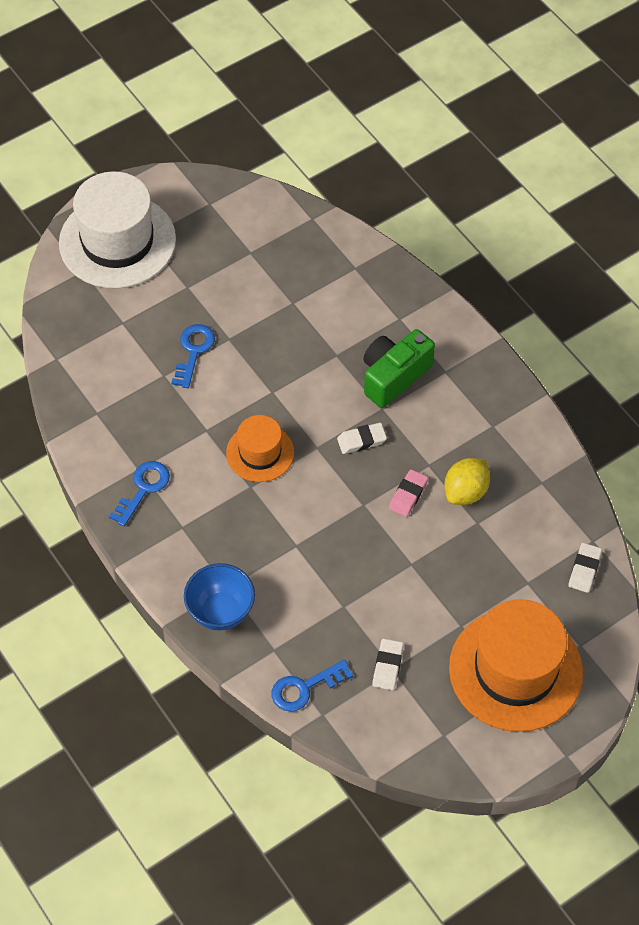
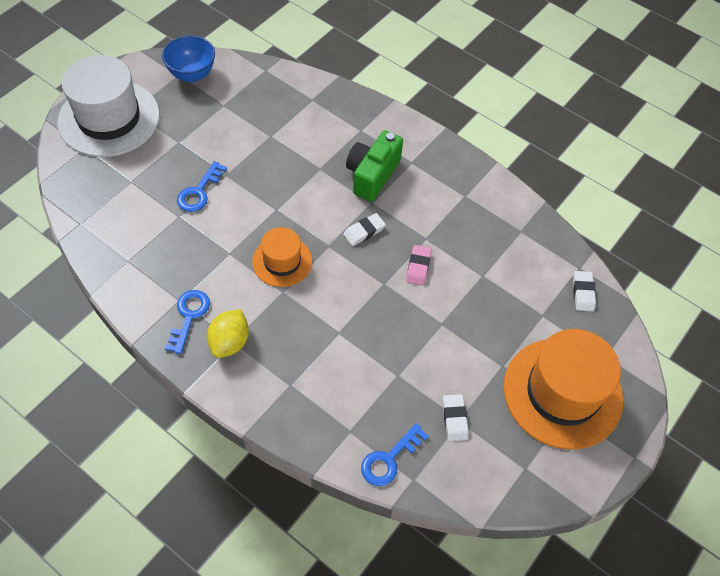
camera: 20 degrees left, 0 degrees up
blue key [171,324,215,388] -> blue key turned 150 degrees counterclockwise [177,161,227,212]
blue bowl [184,563,255,630] -> blue bowl moved to [162,36,215,82]
yellow lemon [444,458,490,505] -> yellow lemon moved to [207,309,249,358]

